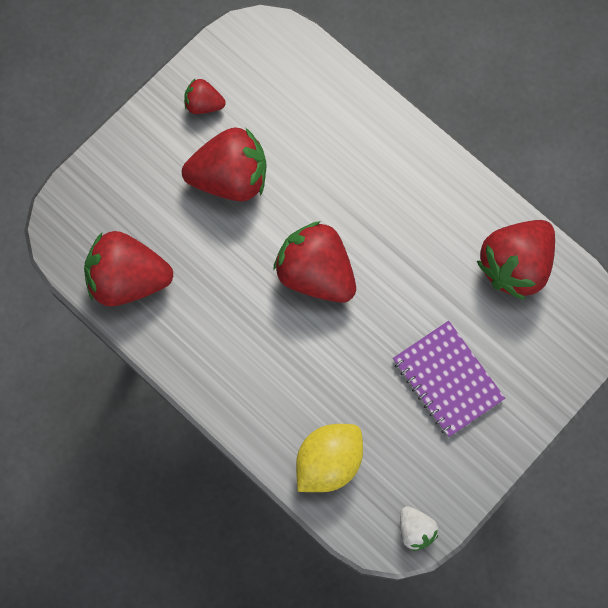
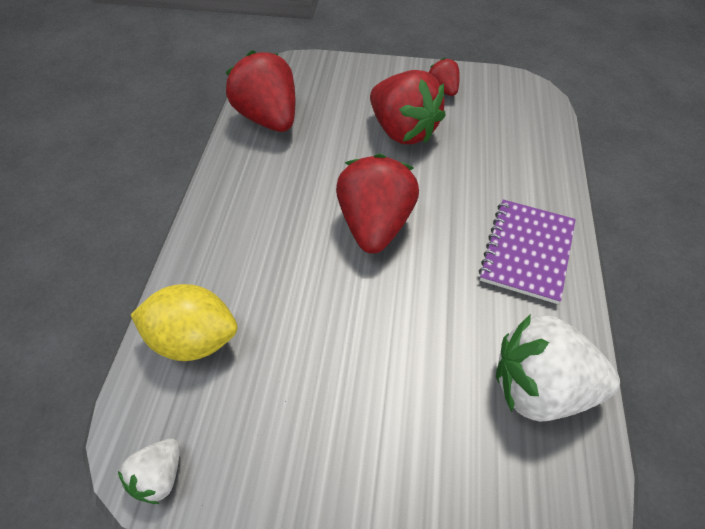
camera: 55 degrees right, 20 degrees down
purple notebook [393,321,505,437] -> purple notebook moved to [479,200,576,304]
red strawberry [477,220,555,300] -> white strawberry [496,314,620,422]

